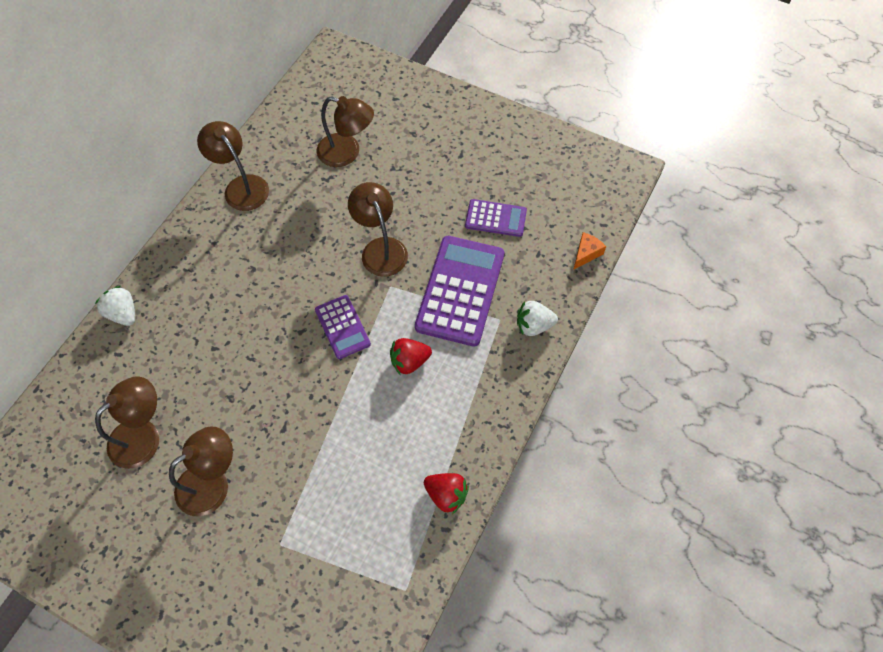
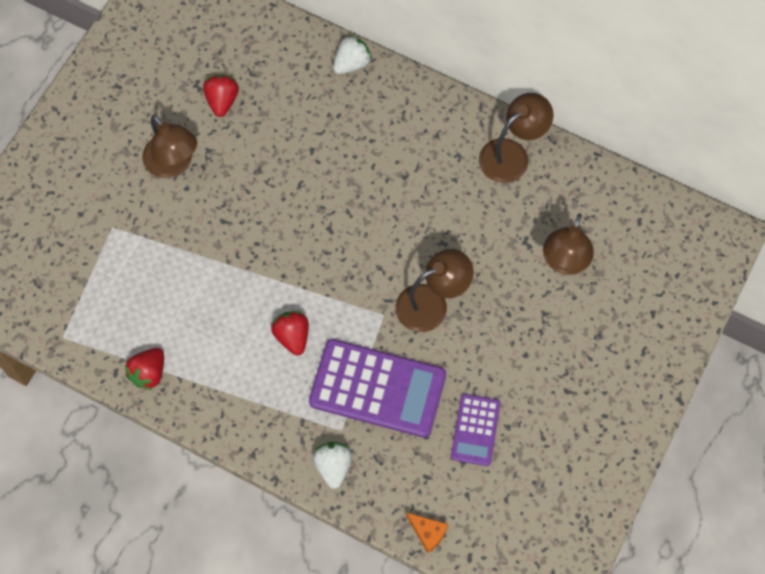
camera: 90 degrees right, 5 degrees up
brown lamp [95,376,159,469] -> red strawberry [203,75,239,117]
purple calculator [315,295,371,359] -> none

